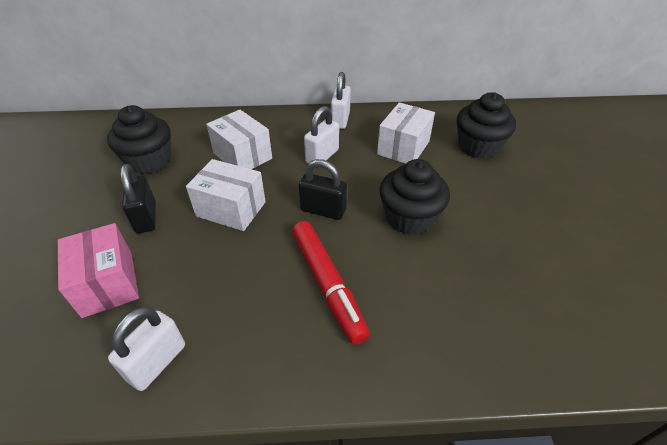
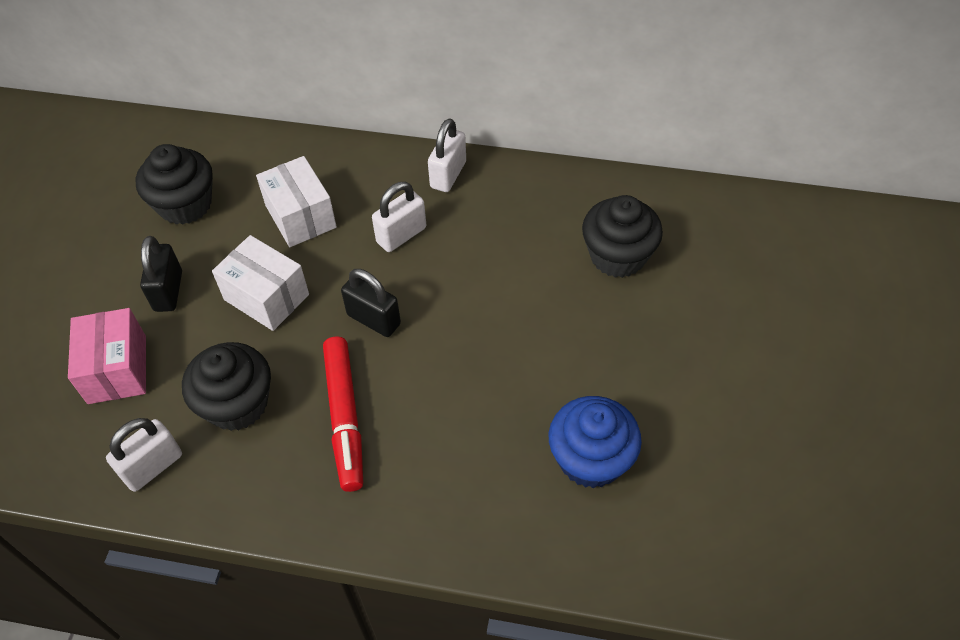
camera: 15 degrees right, 10 degrees up
white box [377,102,435,164] -> none
black cupcake [379,159,450,235] -> black cupcake moved to [182,342,271,431]
none -> blue cupcake [549,396,642,488]

